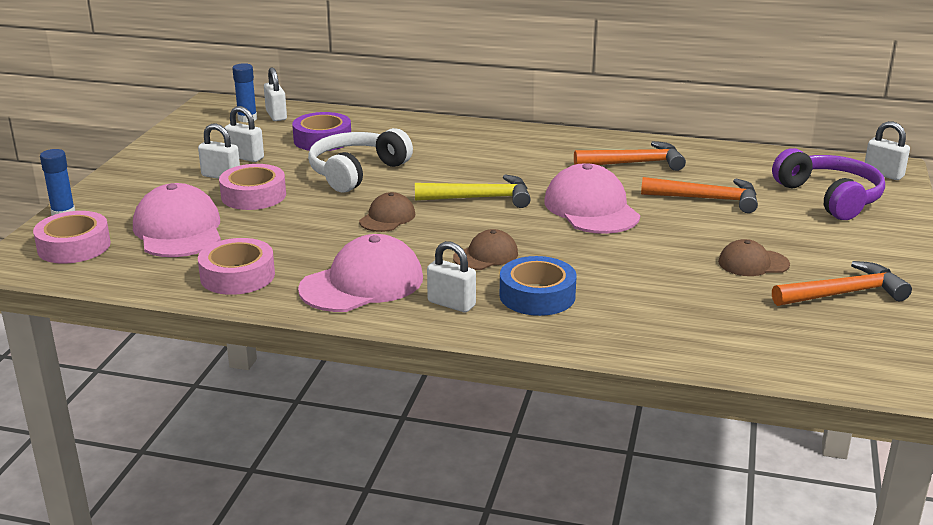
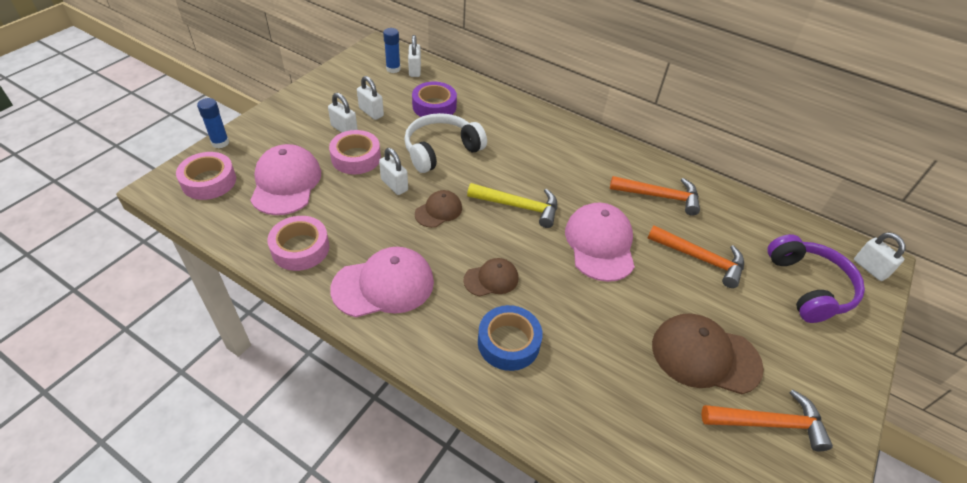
camera: 15 degrees right, 20 degrees up
white padlock [427,241,476,312] -> white padlock moved to [379,148,408,195]
brown cap [718,239,790,276] -> brown cap [652,313,764,394], size x1.79

